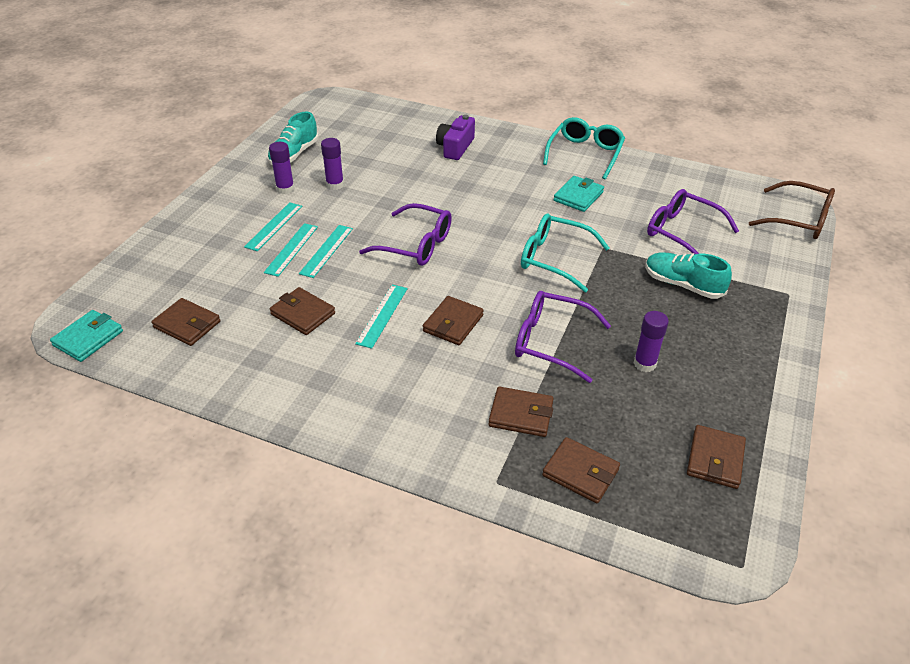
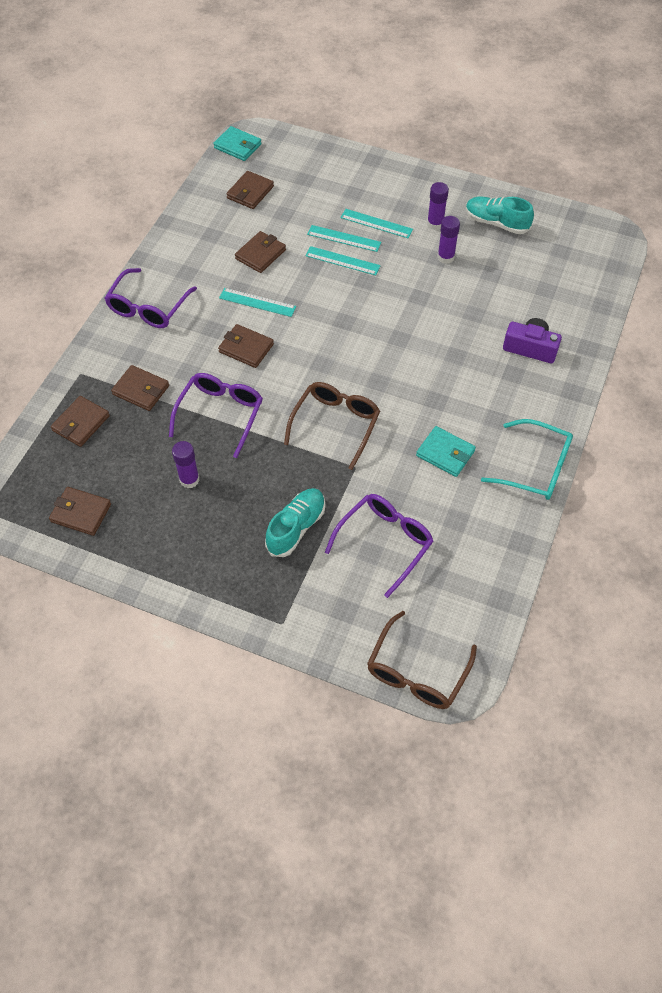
camera: 90 degrees right, 15 degrees up
purple glasses [359,203,452,266] -> purple glasses moved to [105,268,197,328]
brown wallet [488,386,554,437] -> brown wallet turned 75 degrees counterclockwise [111,365,169,411]
turquoise glasses [521,213,609,292] -> brown glasses [284,382,380,470]

